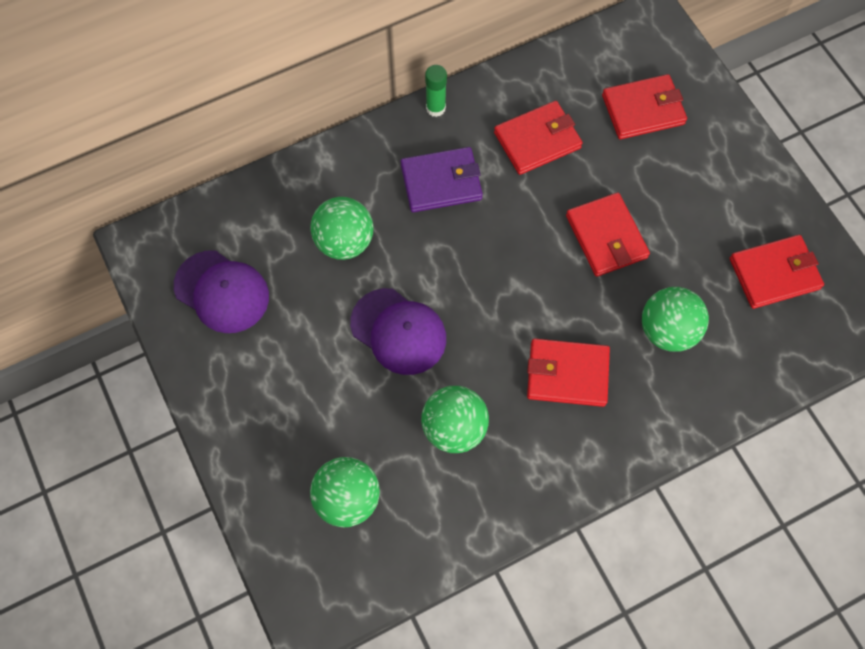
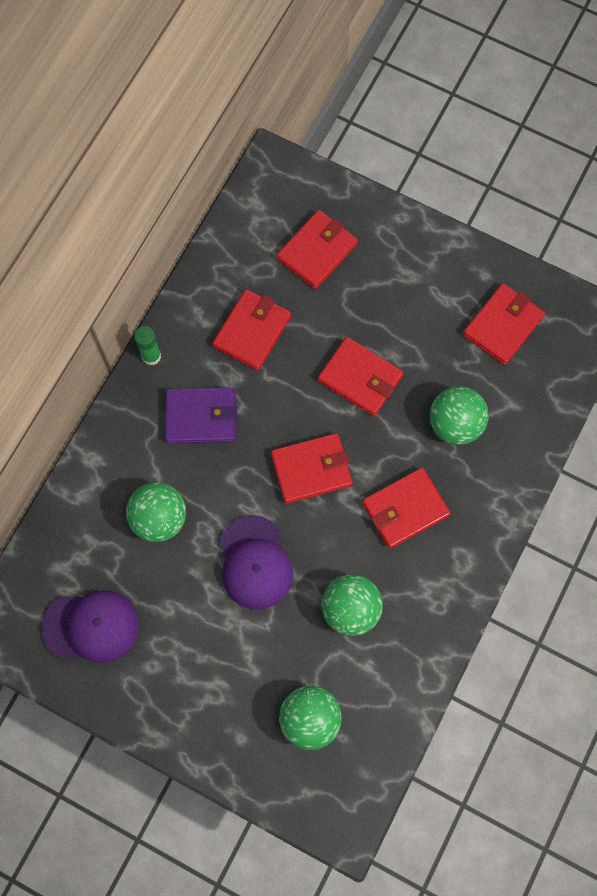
camera: 35 degrees left, 5 degrees up
purple cap [350,288,446,375] -> purple cap turned 75 degrees clockwise [220,515,293,610]
purple wallet [401,147,483,212] -> purple wallet turned 45 degrees clockwise [165,388,237,444]
none -> red wallet [271,433,353,504]

